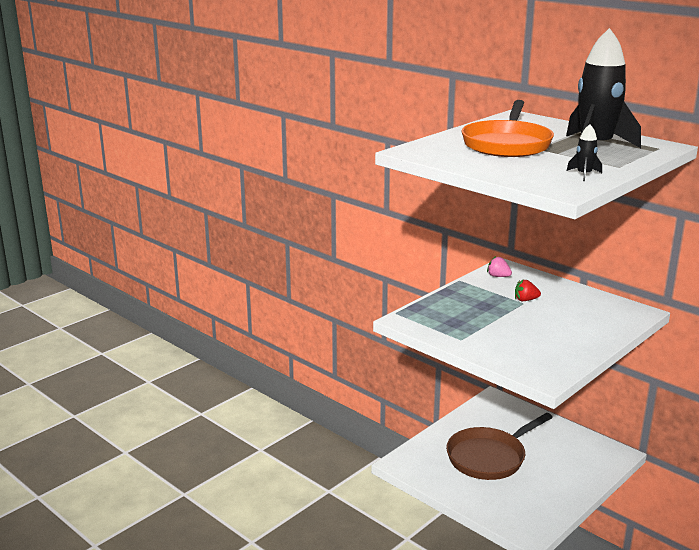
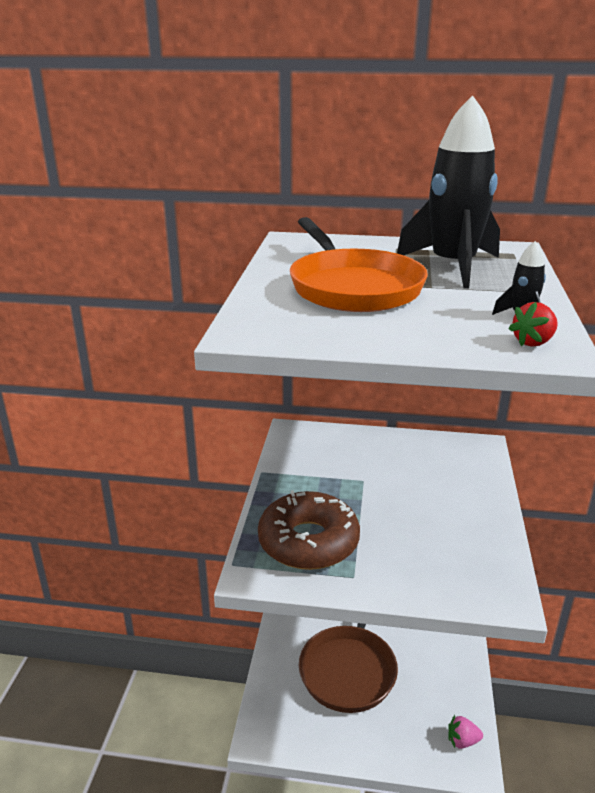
camera: 35 degrees left, 5 degrees up
pink strawberry [487,256,512,277] -> pink strawberry moved to [448,715,483,749]
red strawberry [515,279,541,301] -> red strawberry moved to [509,302,558,347]
none -> brown donut [258,490,360,570]

